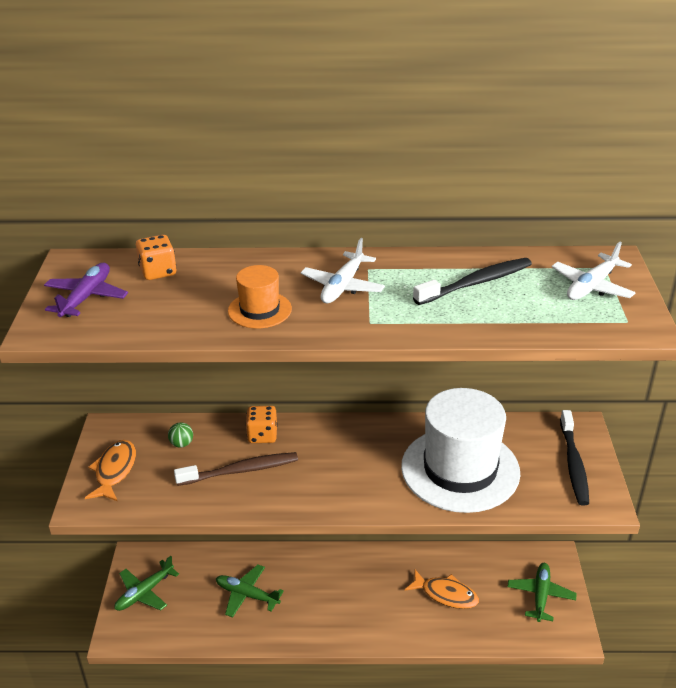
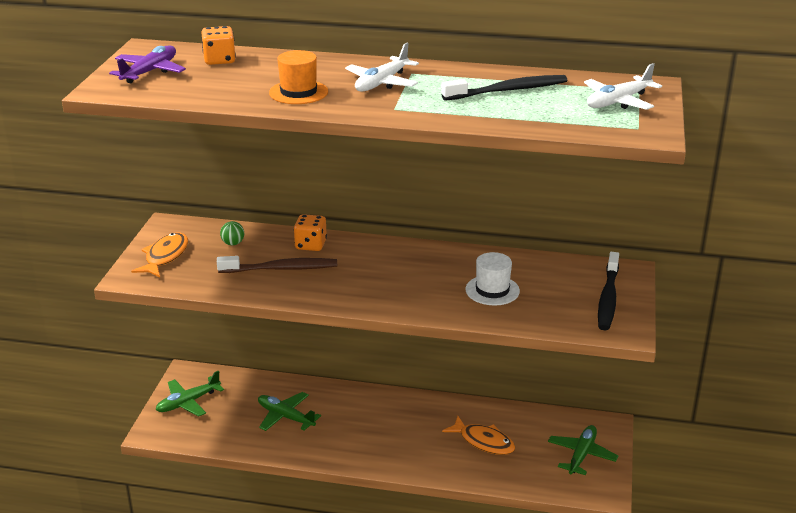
camera: 10 degrees right, 5 degrees down
white hat [401,388,520,513] -> white hat [465,252,520,305], size x0.46

